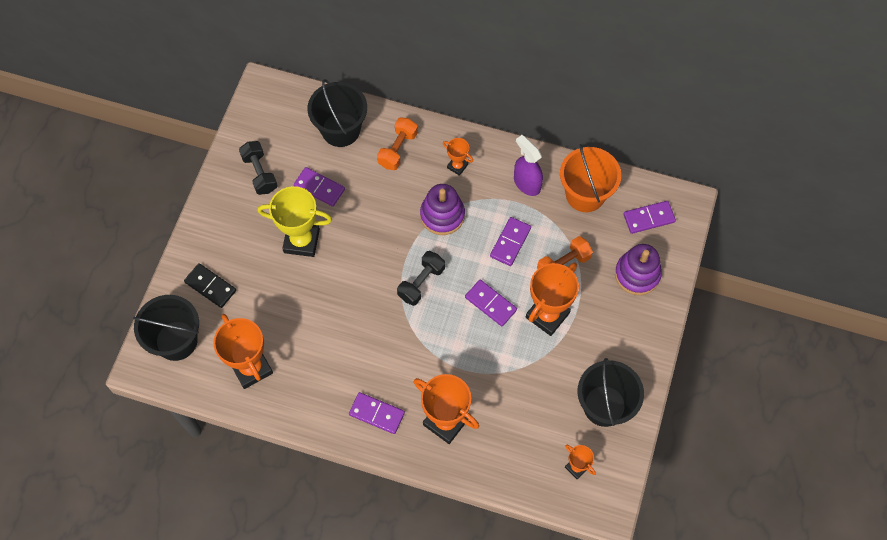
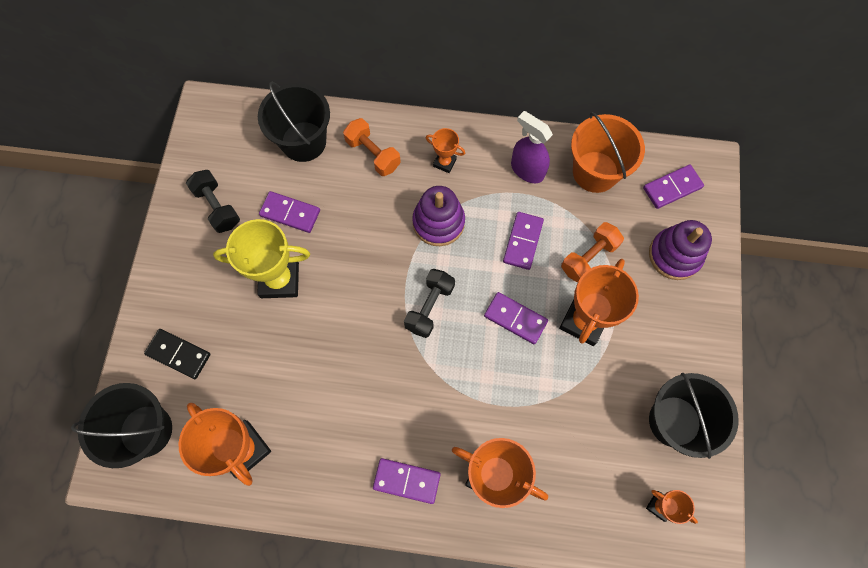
camera: 10 degrees left, 5 degrees up
orange dumbbell [377,118,418,170] -> orange dumbbell turned 60 degrees counterclockwise [343,118,401,176]

